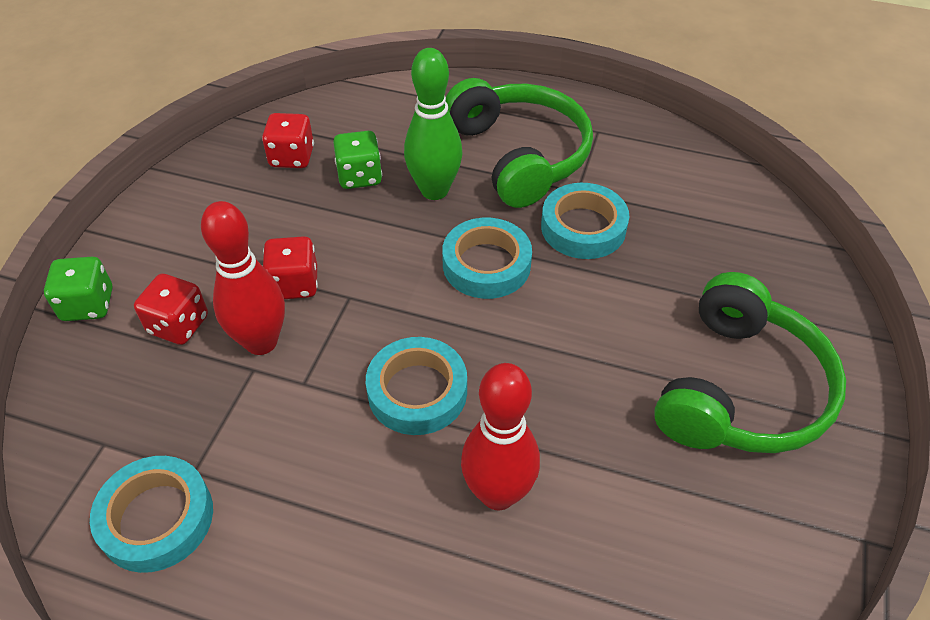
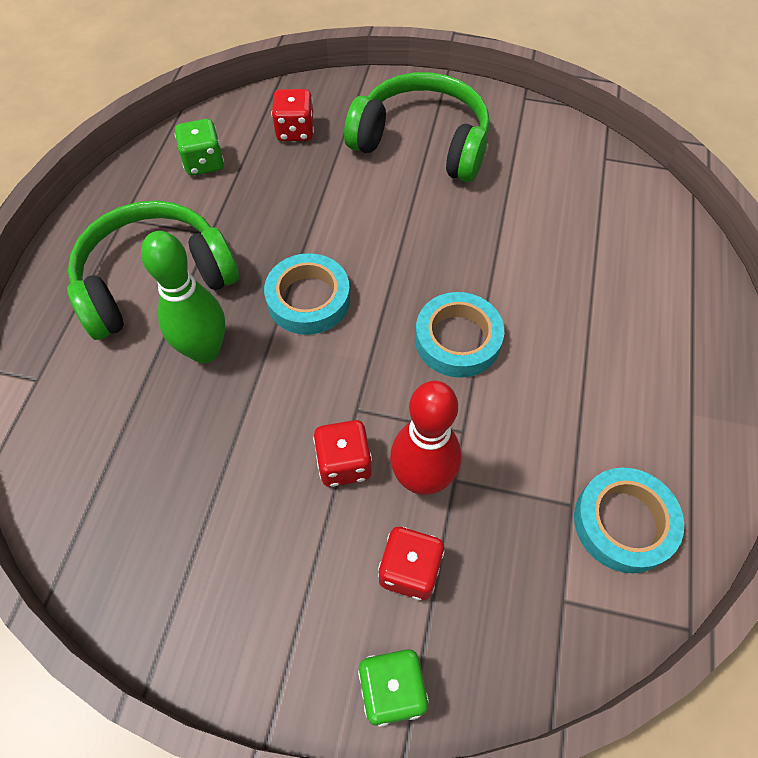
camera: 95 degrees left, 10 degrees up
red dice [262,113,314,168] -> red dice moved to [271,89,314,141]
green dice [333,131,382,189] -> green dice moved to [175,119,224,176]
red bowling pin [461,363,540,510] -> none
turquoise tape [541,183,629,259] -> none

